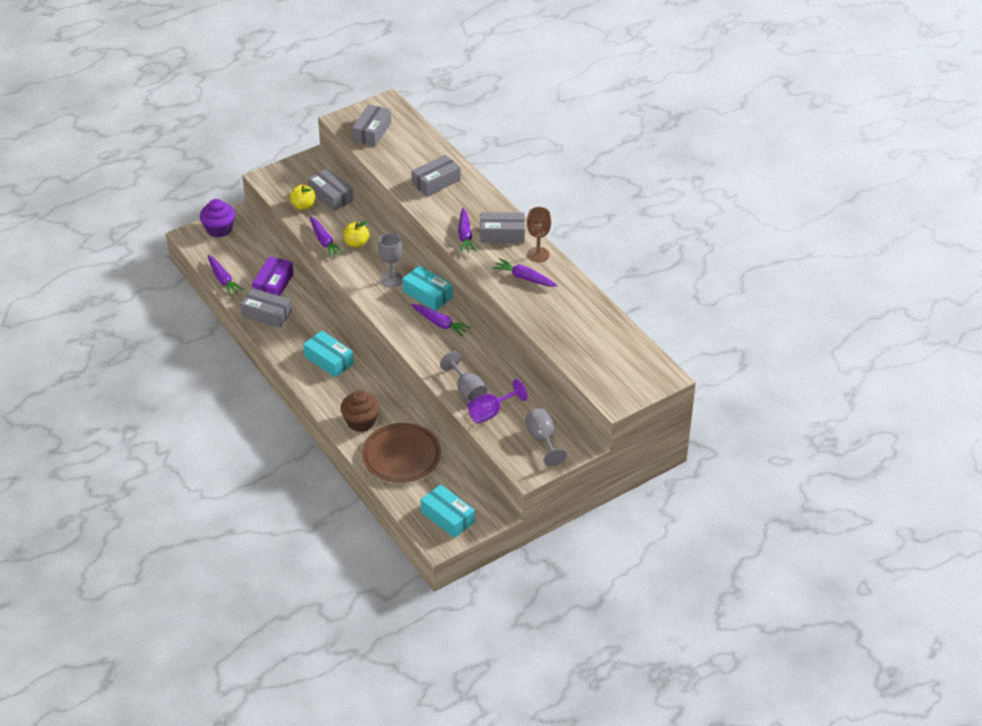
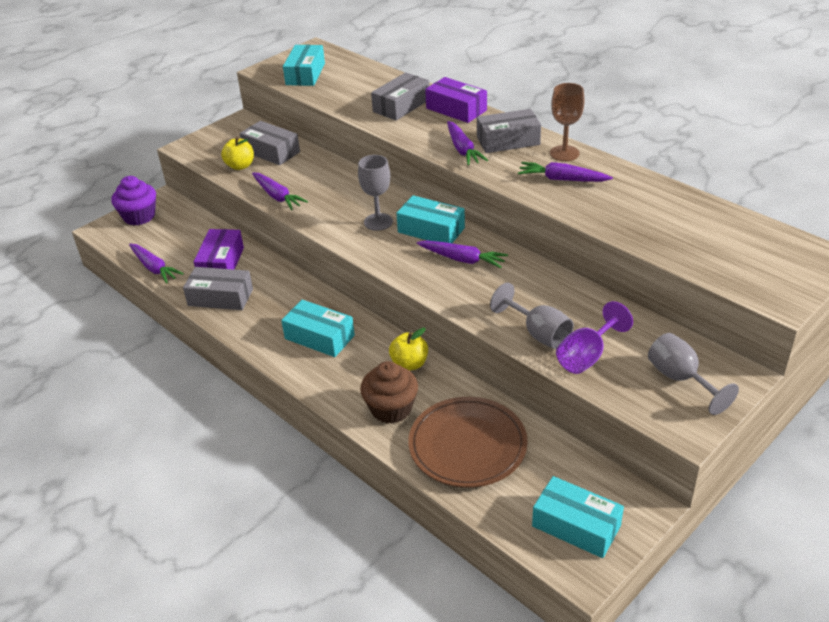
camera: 10 degrees left, 5 degrees down
yellow apple [343,221,370,248] -> yellow apple moved to [389,328,428,371]
grey box [352,104,391,146] -> turquoise box [283,45,325,86]
none -> purple box [425,77,487,123]

